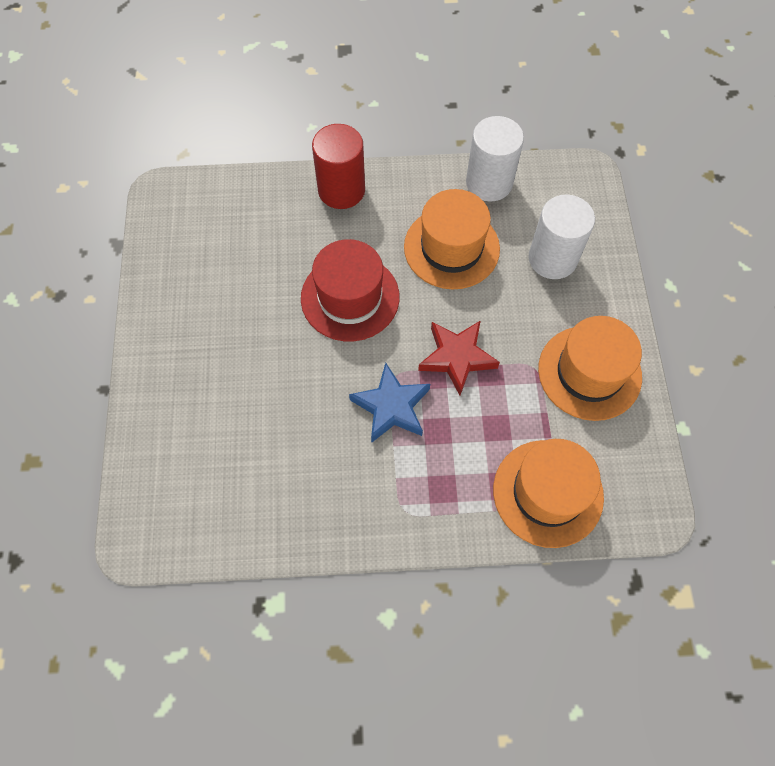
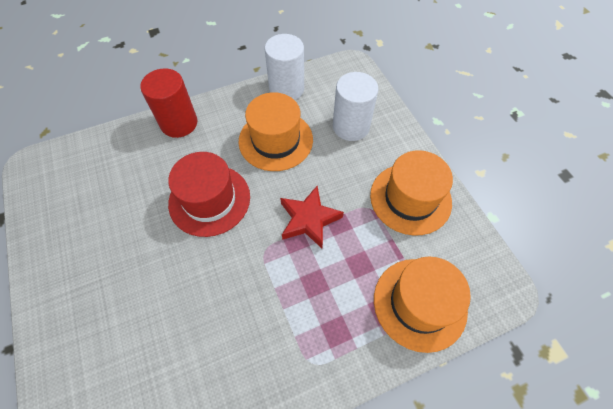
camera: 20 degrees left, 5 degrees down
blue star [349,363,430,443] -> none

